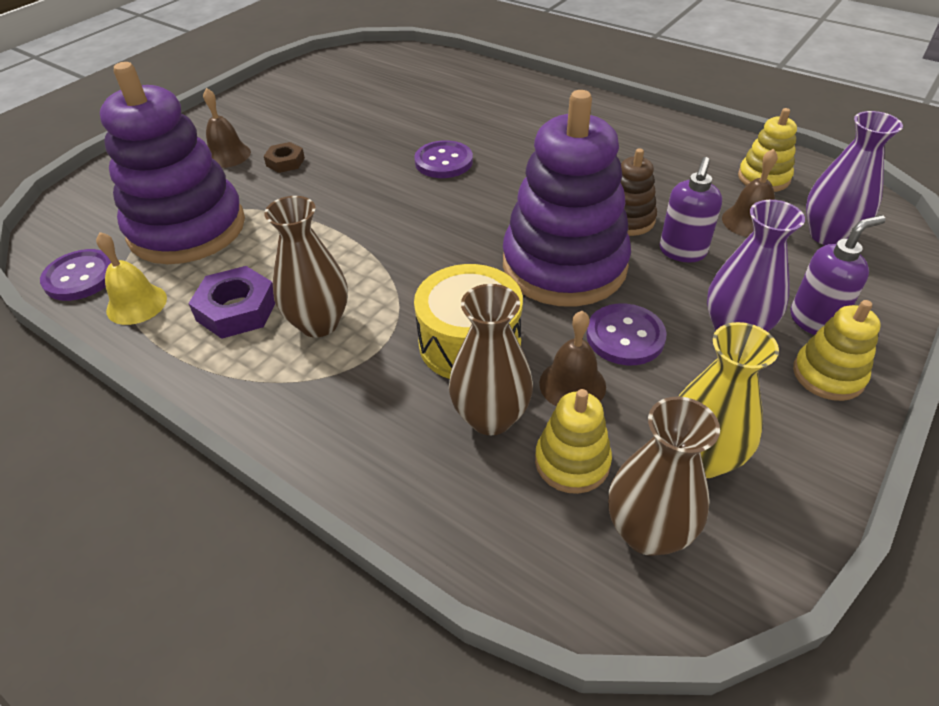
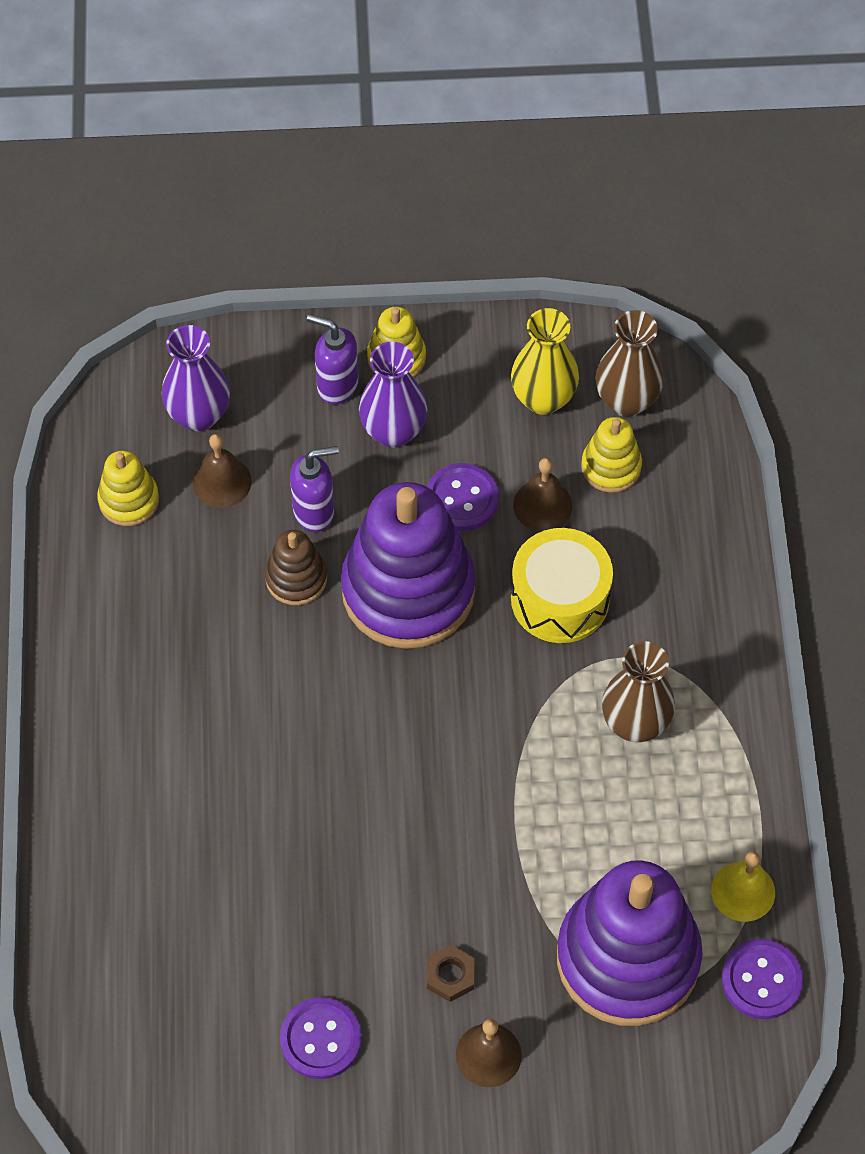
camera: 130 degrees left, 15 degrees up
purple nut [188,266,275,339] -> none
purple button [414,140,473,178] -> purple button moved to [280,997,362,1079]
brown vase [449,284,533,435] -> none

